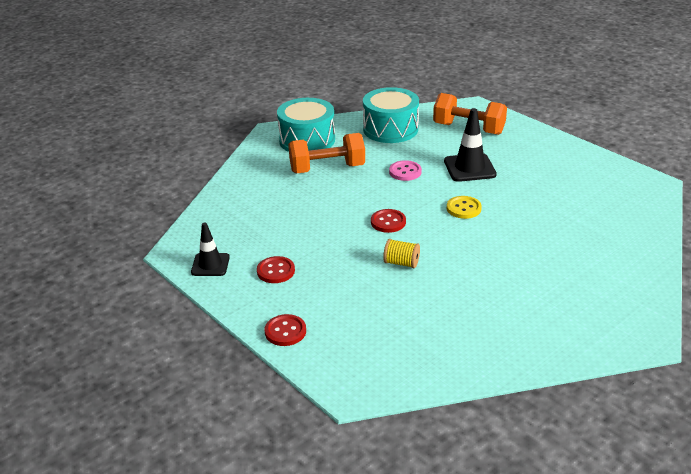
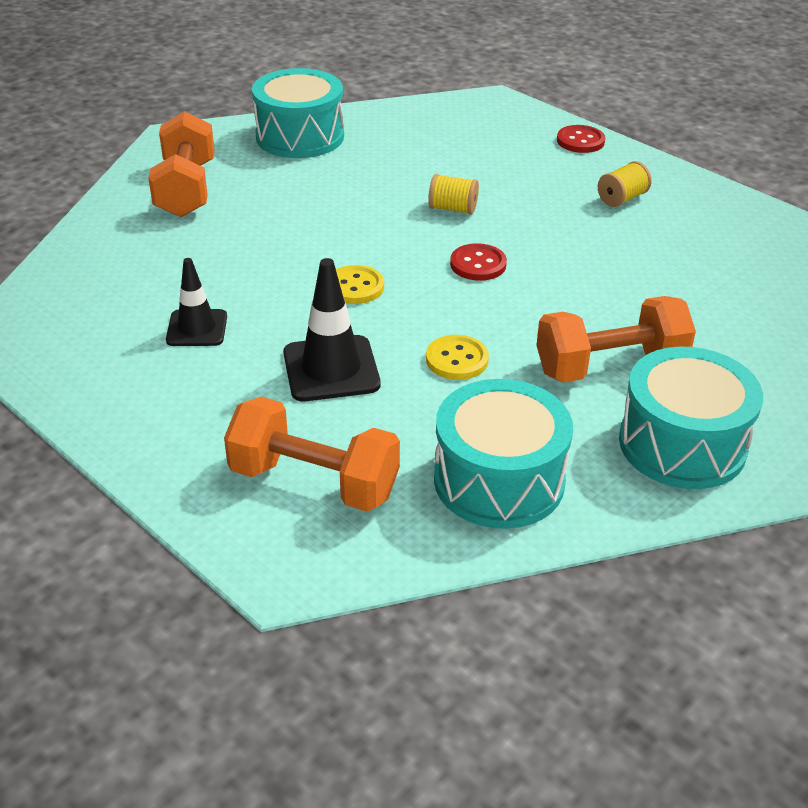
camera: 175 degrees right, 5 degrees up
black traffic cone [191,222,230,276] -> black traffic cone moved to [166,258,227,346]
red button [257,256,295,283] -> yellow spool [598,161,652,207]
pink button [389,160,422,181] -> yellow button [426,335,489,380]
none -> orange dumbbell [148,111,215,217]
none -> turquoise drum [252,68,344,158]

